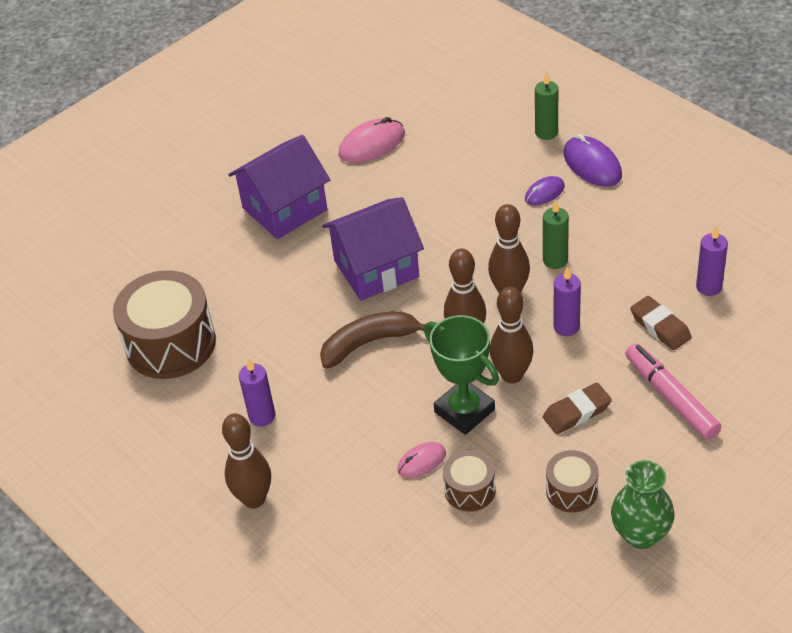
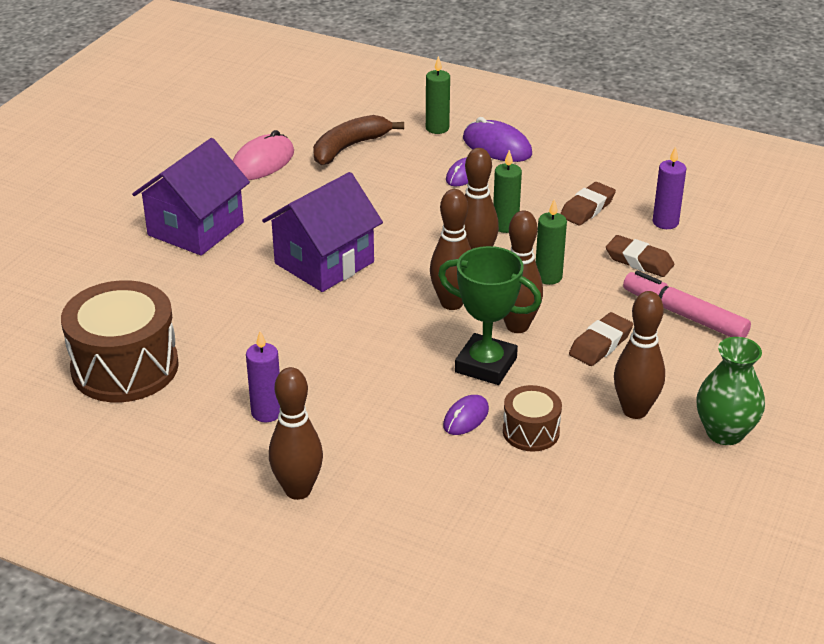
camera: 25 degrees left, 10 degrees down
brown banana [320,311,433,369] -> brown banana moved to [313,115,404,165]
pink mouse [397,442,446,478] -> purple mouse [443,395,489,435]
brown drum [546,450,599,512] -> brown bowling pin [614,291,665,419]
purple candle [554,266,581,336] -> green candle [536,199,567,285]
none -> brown eraser [560,182,616,225]

